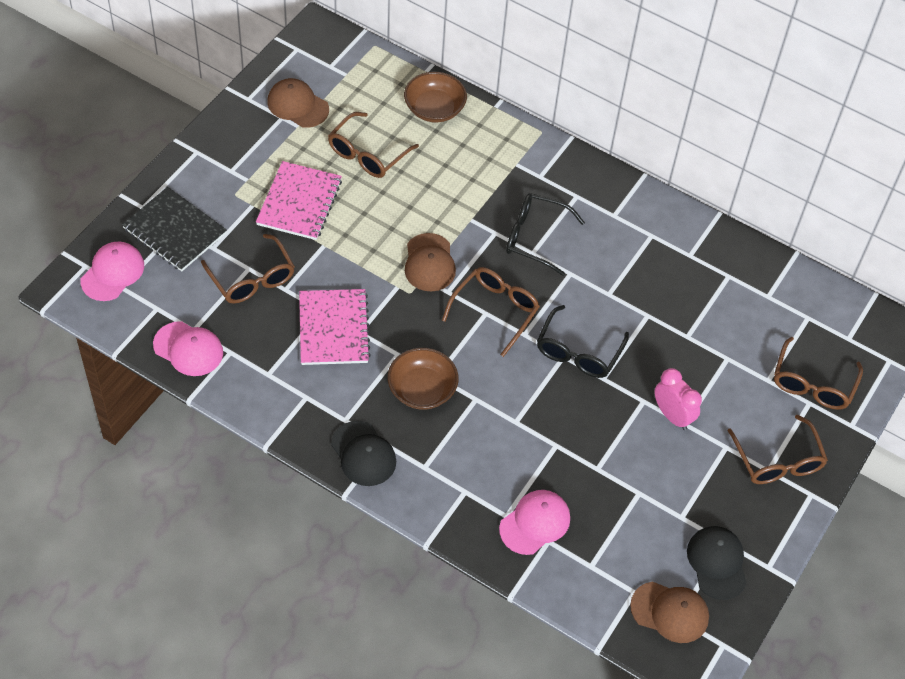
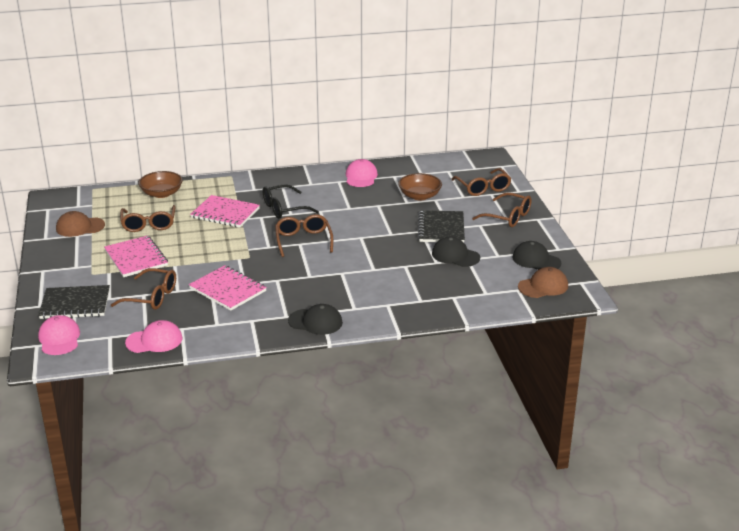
camera: 40 degrees left, 25 degrees down
brown bowl [388,348,459,410] -> brown bowl moved to [398,173,442,200]
brown cap [405,233,456,292] -> none
pink cap [499,490,570,555] -> pink cap moved to [346,159,378,187]
black glasses [537,305,629,378] -> none
pink clock [654,368,702,430] -> black notebook [418,210,465,242]
none -> pink notebook [190,195,260,228]
none -> black cap [432,237,480,267]

